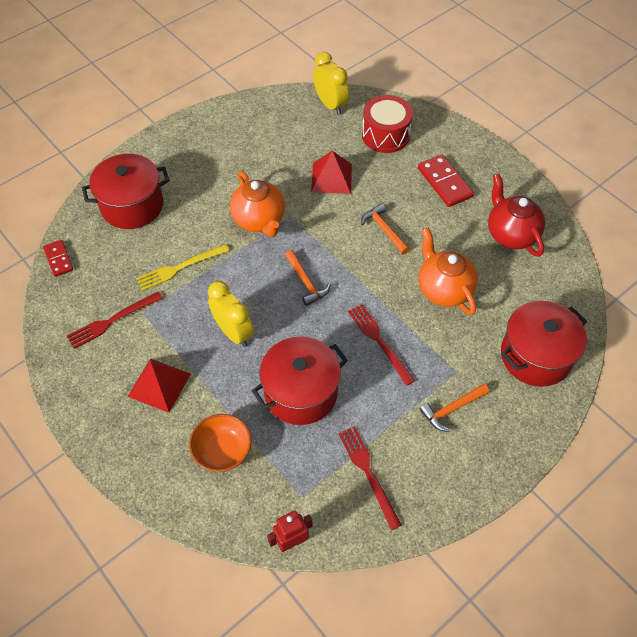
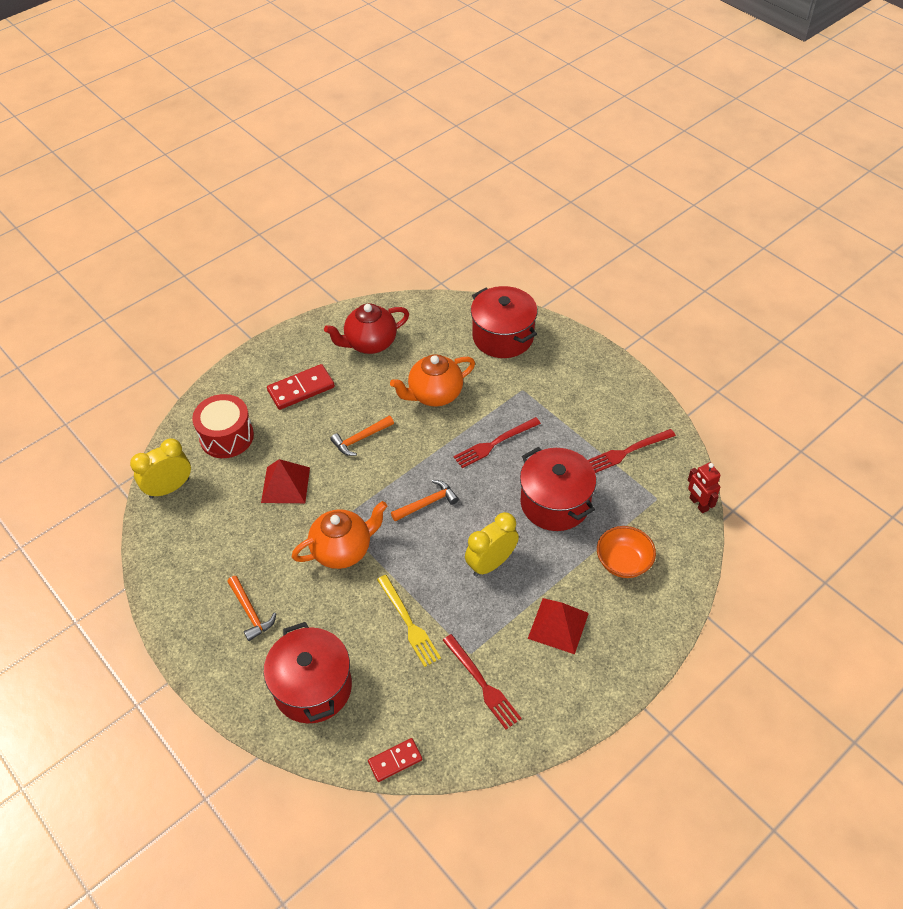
camera: 90 degrees left, 5 degrees down
orange hammer [420,384,489,432] -> orange hammer moved to [227,576,276,641]

